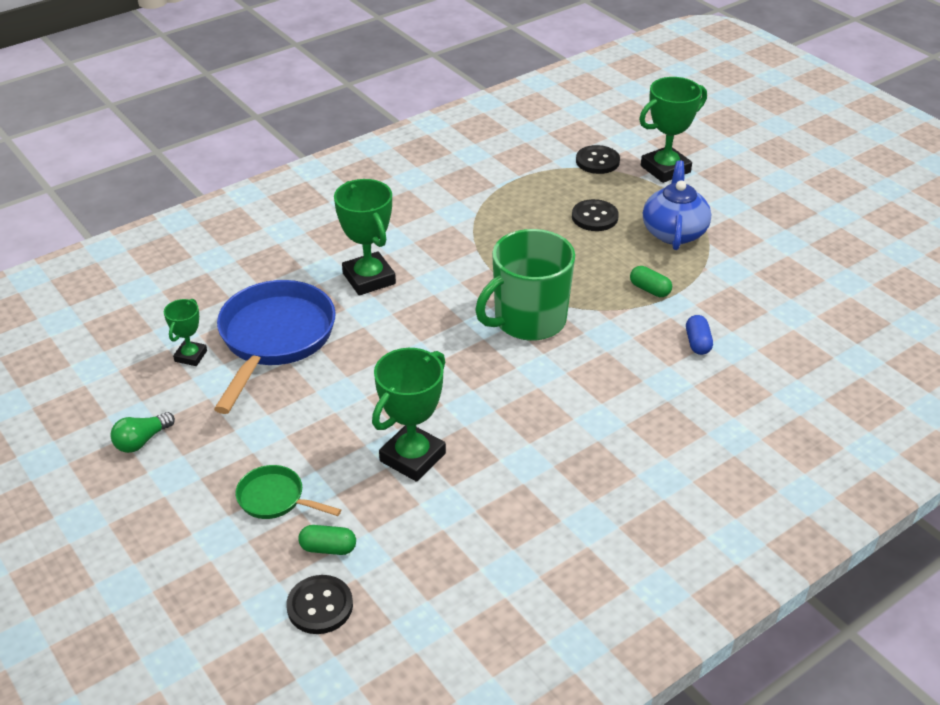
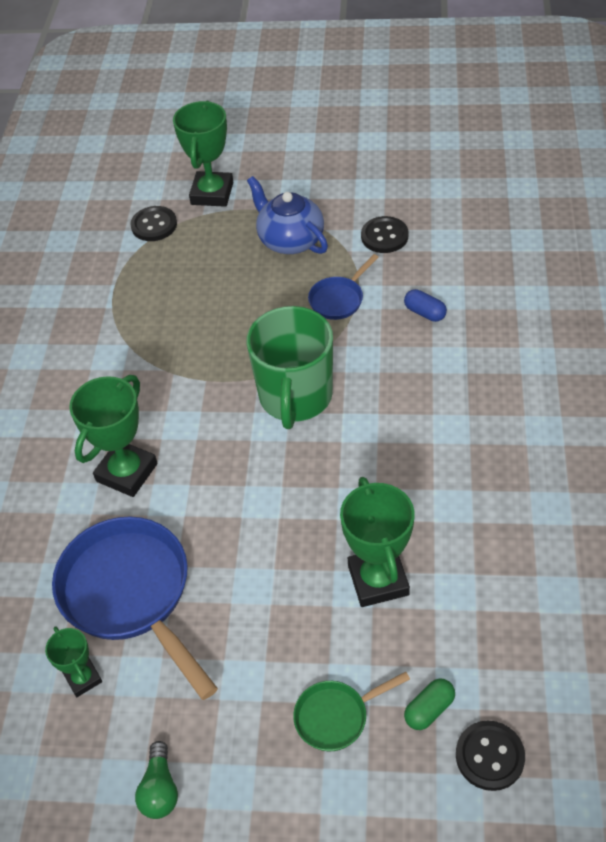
camera: 45 degrees left, 10 degrees up
green trophy [334,179,396,296] -> green trophy turned 75 degrees counterclockwise [69,375,158,497]
black button [572,199,619,231] -> black button moved to [361,216,409,253]
green capsule [630,266,672,297] -> blue pan [308,254,378,320]

